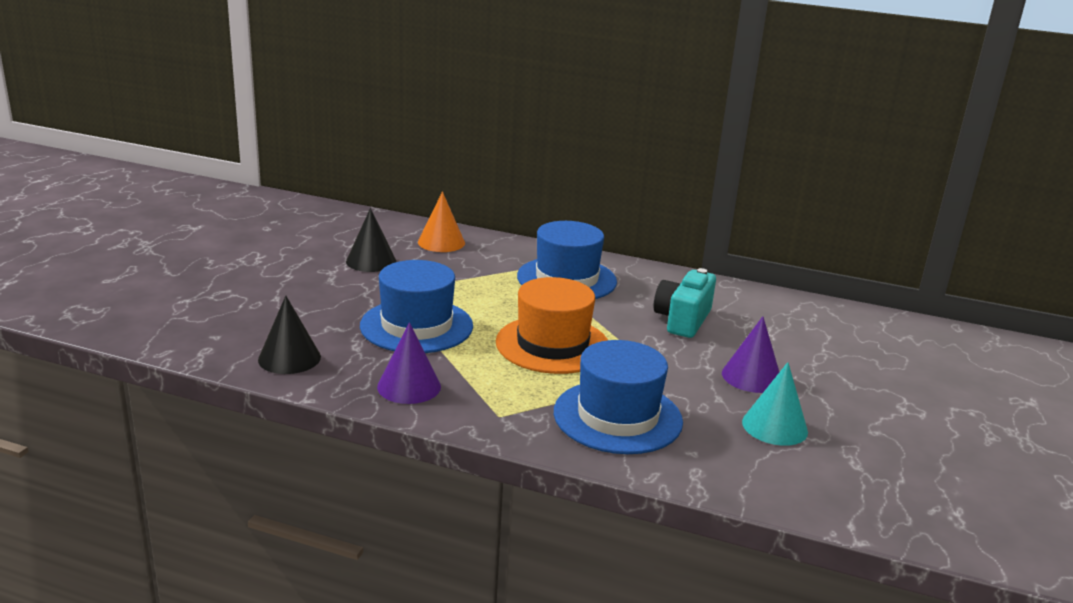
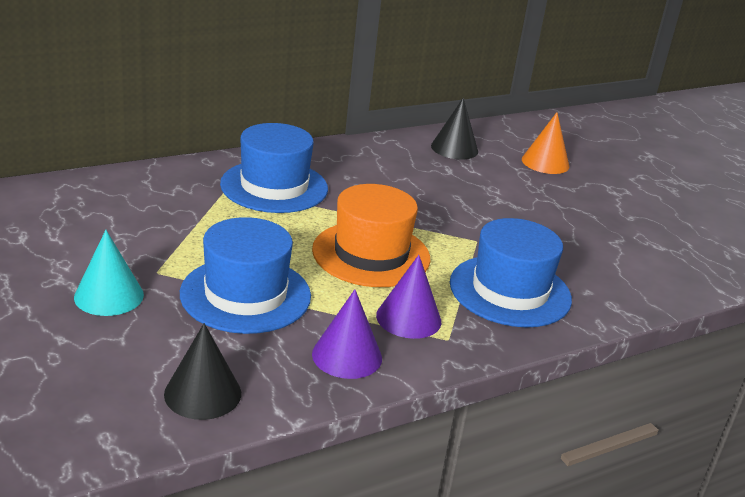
camera: 50 degrees left, 5 degrees up
black cone [346,208,396,272] -> black cone moved to [431,98,478,159]
orange cone [418,191,465,252] -> orange cone moved to [522,112,570,174]
turquoise camera [654,268,716,338] -> none
purple cone [722,316,779,393] -> purple cone moved to [376,255,441,339]
turquoise cone [742,362,808,446] -> turquoise cone moved to [74,230,144,316]

